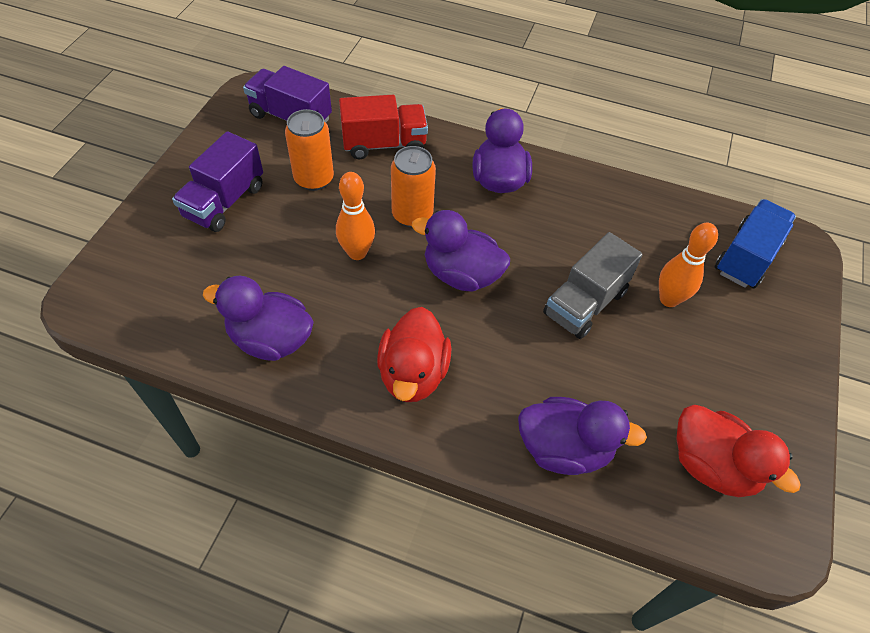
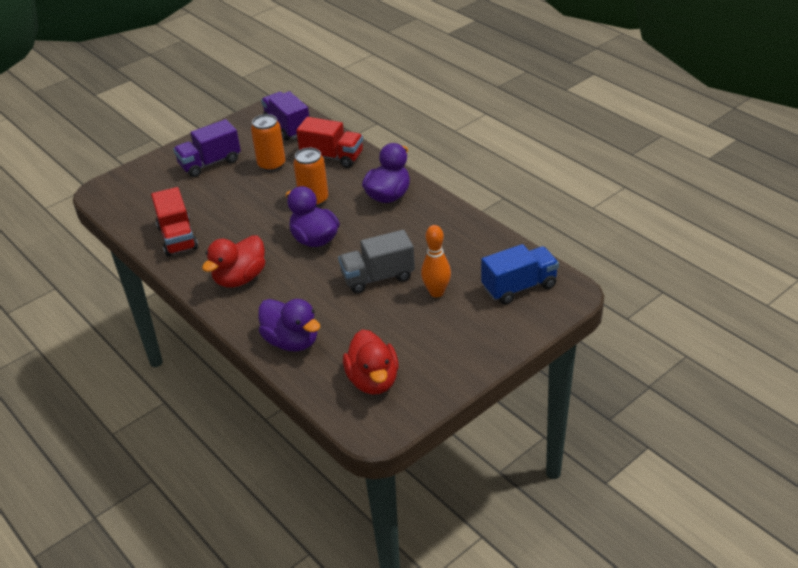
camera: 35 degrees right, 15 degrees down
purple duck [203,276,314,361] -> red truck [151,187,198,257]
orange bowling pin [336,172,375,260] -> none

